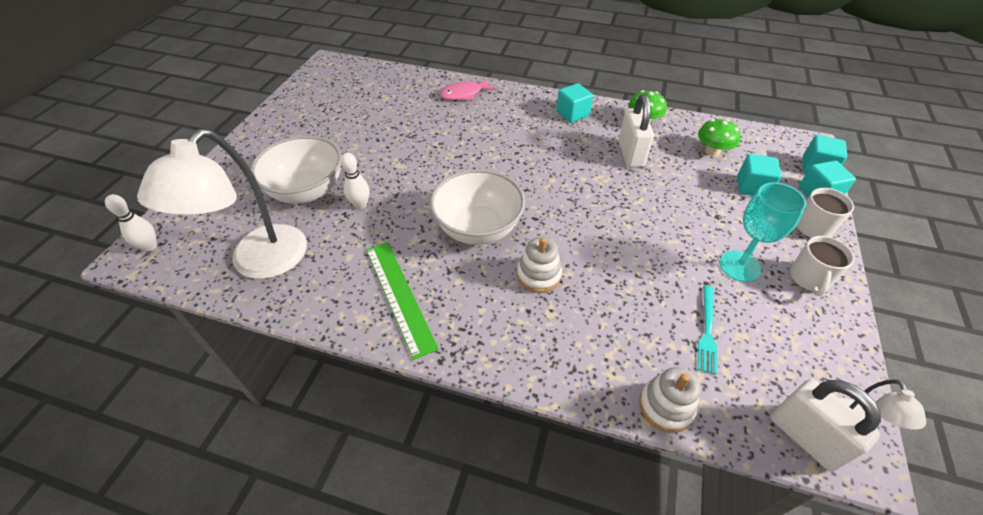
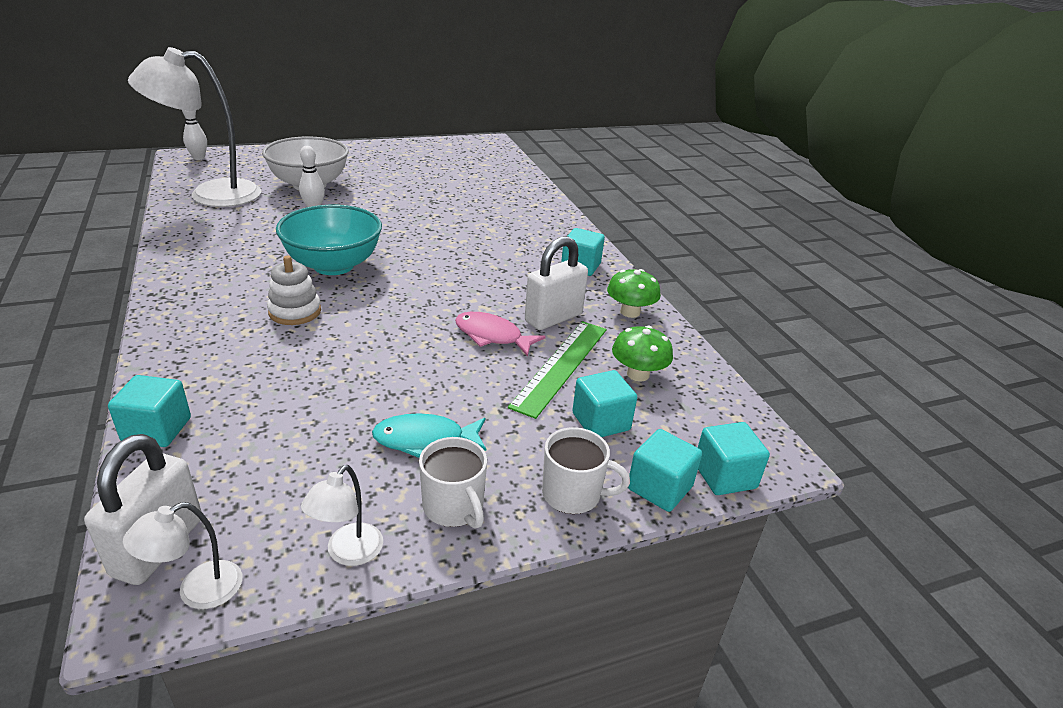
camera: 50 degrees right, 15 degrees down
green ruler [366,242,439,360] -> green ruler moved to [508,321,607,419]
white bowl [430,169,525,245] -> turquoise bowl [276,205,382,275]
pink fish [440,77,496,100] -> pink fish moved to [455,312,546,357]
white stacking toy [639,367,700,433] -> turquoise cube [108,375,191,447]
turquoise fork [698,286,717,375] -> none
turquoise goblet [720,182,806,282] -> turquoise fish [372,413,486,458]
white mug [790,236,855,296] -> white mug turned 105 degrees counterclockwise [419,437,487,529]
none -> white lamp [301,465,383,566]

